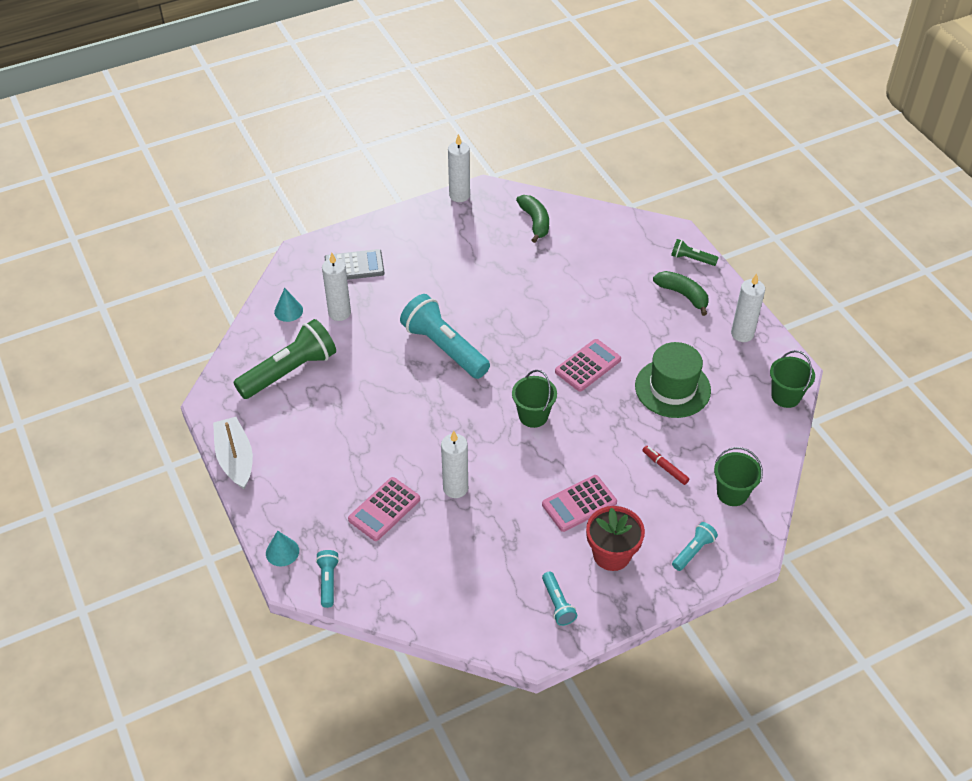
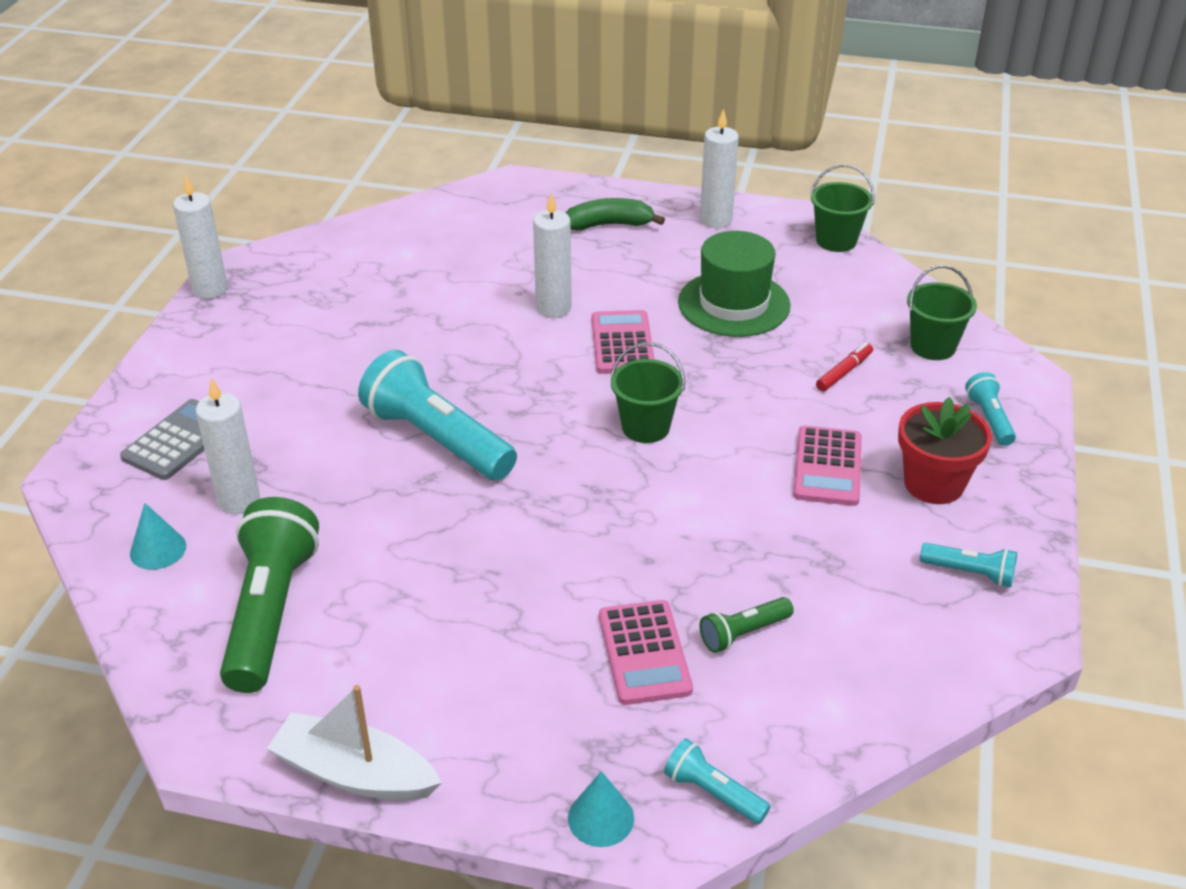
camera: 50 degrees left, 10 degrees down
turquoise flashlight [400,294,490,379] -> turquoise flashlight turned 45 degrees clockwise [358,350,517,480]
white candle [441,431,468,498] -> white candle moved to [533,193,571,318]
green banana [516,195,549,243] -> none
red marker [642,446,690,485] -> red marker turned 135 degrees clockwise [816,343,873,391]
green flashlight [671,239,719,266] -> green flashlight moved to [699,597,794,653]

